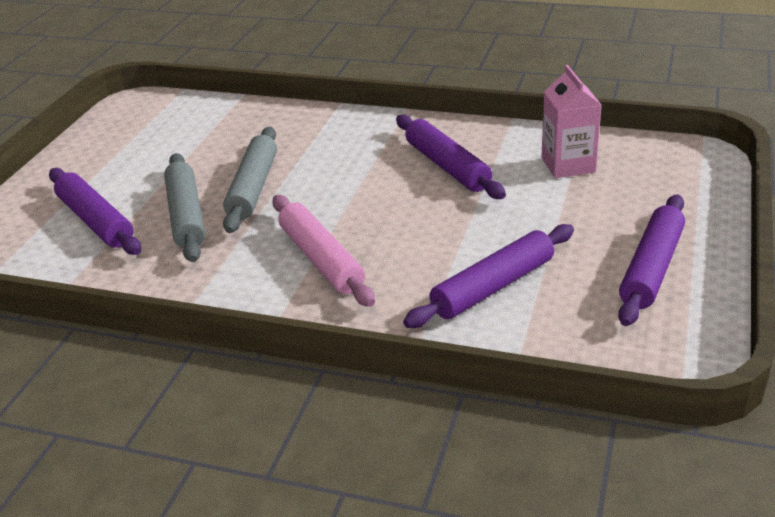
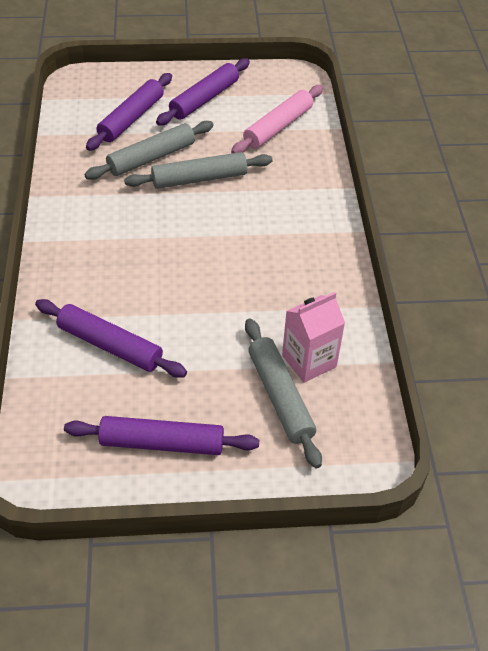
camera: 65 degrees right, 15 degrees up
pink rolling pin [272,195,375,307] -> pink rolling pin moved to [231,85,323,153]
purple rolling pin [396,114,506,199] -> purple rolling pin moved to [156,58,250,125]
none -> grey rolling pin [245,319,322,469]

